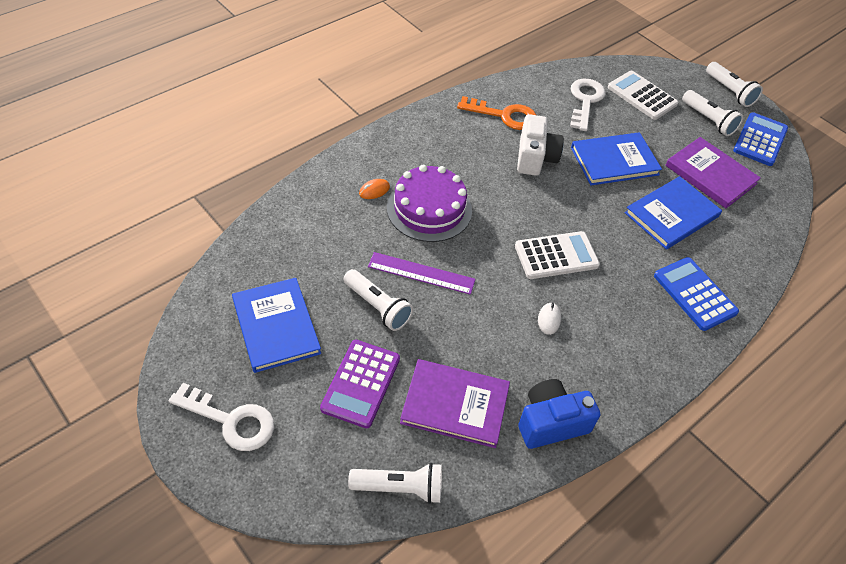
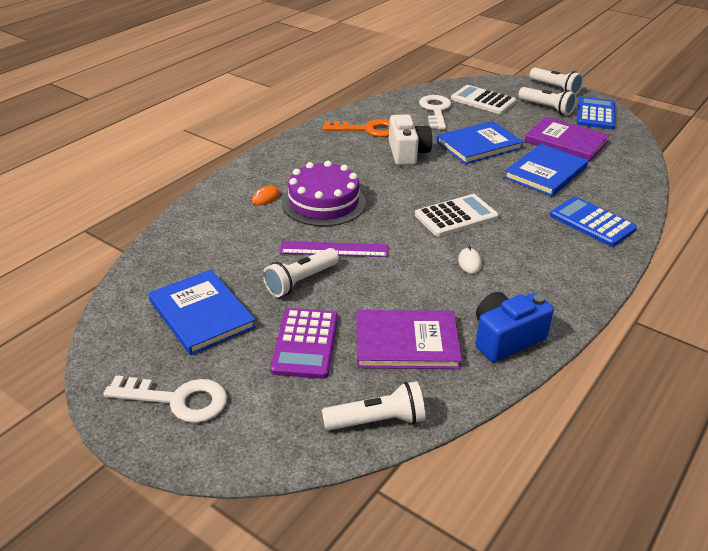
camera: 10 degrees left, 15 degrees down
white flashlight [344,269,413,331] -> white flashlight turned 105 degrees clockwise [263,248,339,297]

